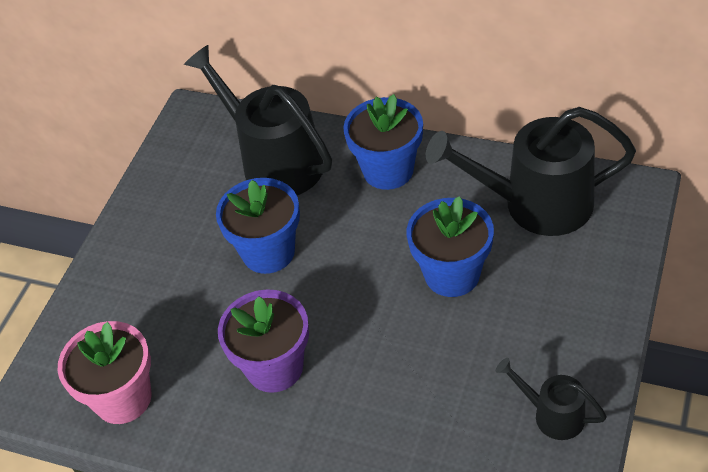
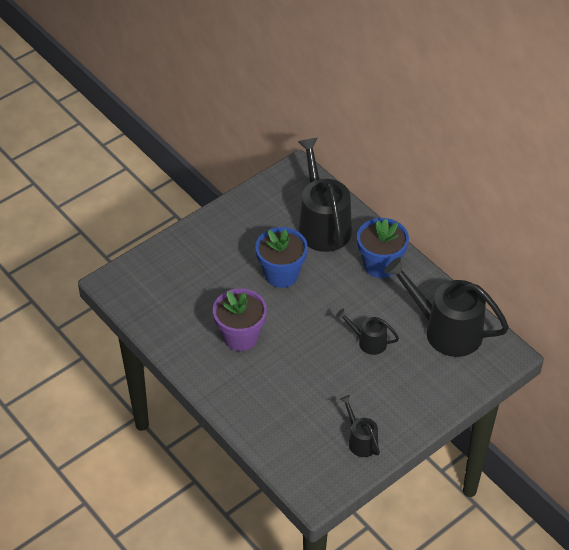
camera: 25 degrees right, 0 degrees up
pink flower pot [58,321,151,424] -> none
blue flower pot [407,196,494,297] -> black watering can [336,309,399,355]

